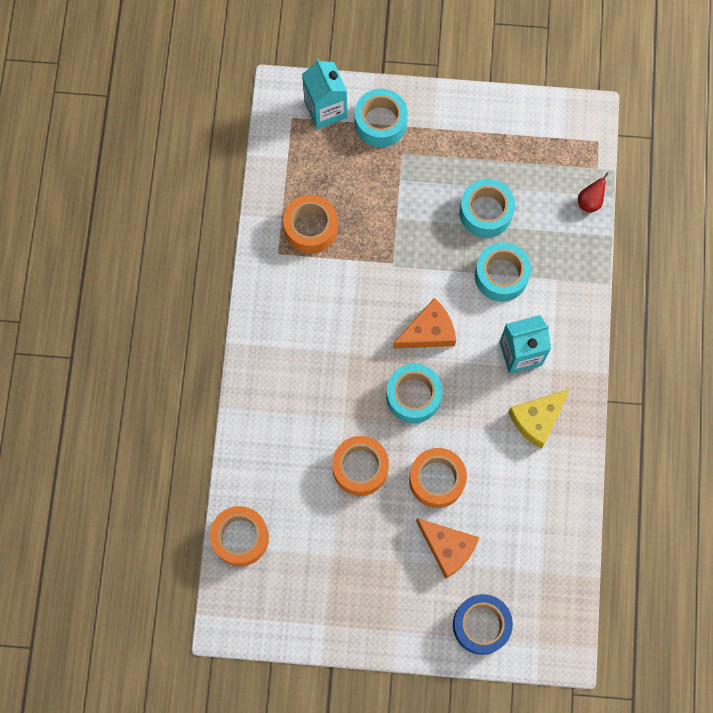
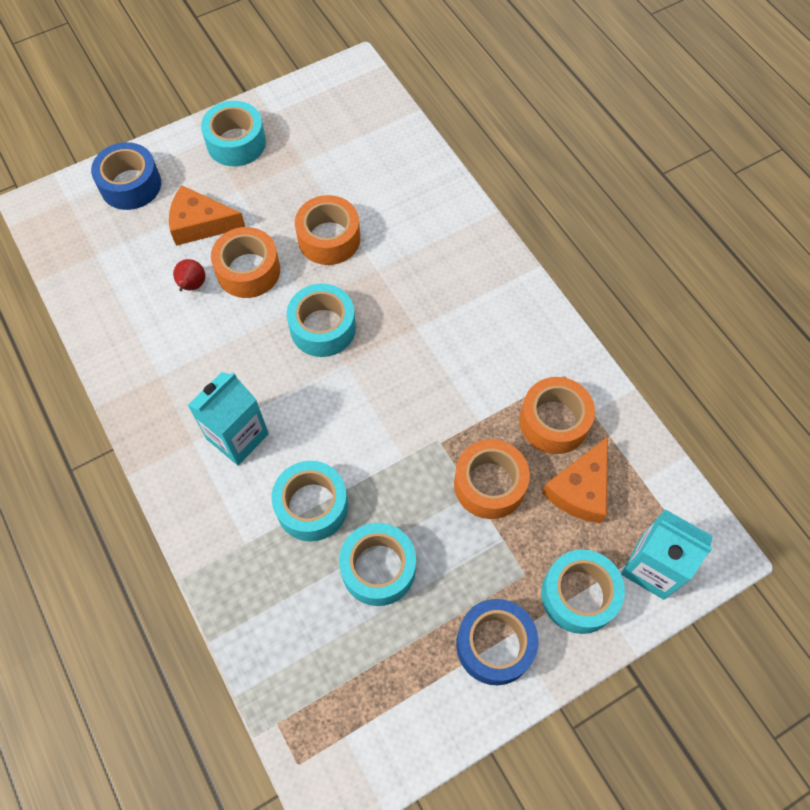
camera: 145 degrees right, 10 degrees down
orange tape [210,506,269,566] -> orange tape moved to [454,439,530,519]
orange cheese [393,298,456,349] -> orange cheese moved to [542,437,608,524]
yellow cheese [508,389,570,449] -> none
red pear [578,172,609,213] -> red pear moved to [173,259,205,291]
none -> turquoise tape [201,101,266,166]
none -> blue tape [456,599,538,685]

